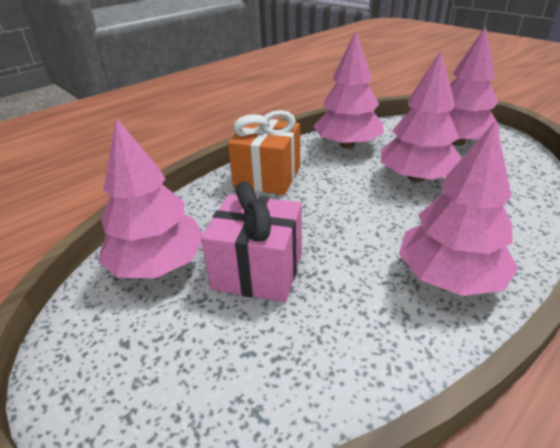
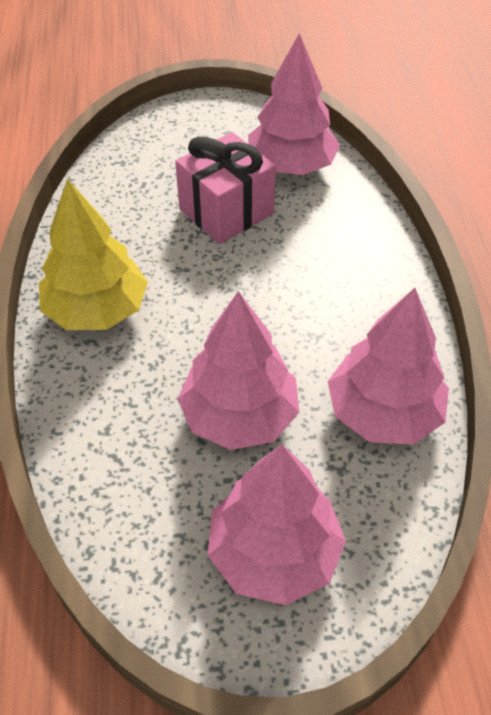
camera: 125 degrees right, 15 degrees up
orange gift [228,110,300,195] -> none
pink tree [399,120,519,296] -> yellow tree [39,179,148,330]

